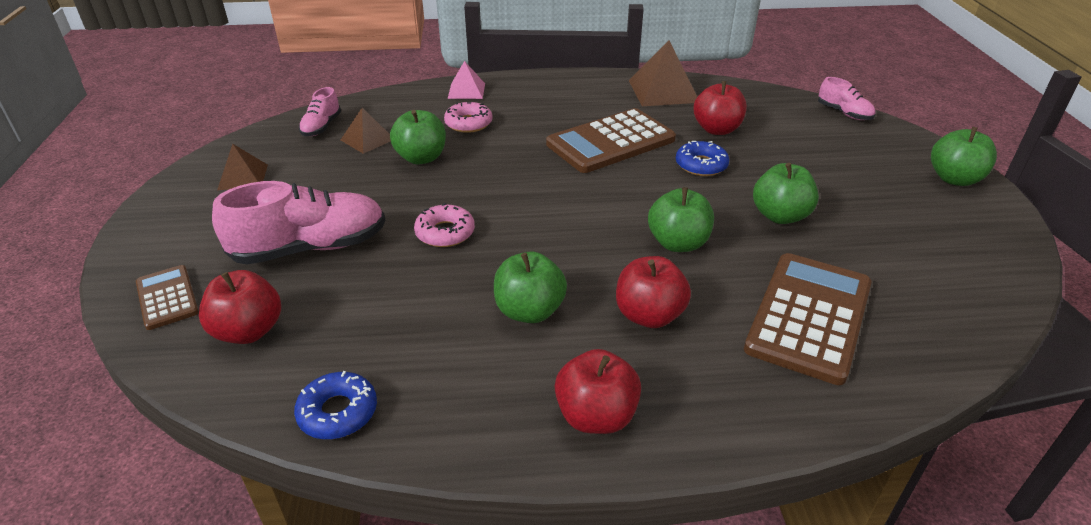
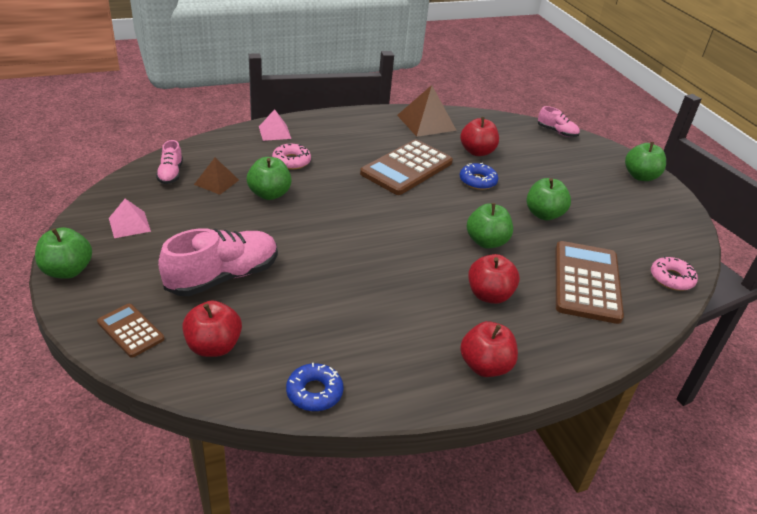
camera: 20 degrees left, 0 degrees up
brown pyramid [217,144,268,190] -> pink pyramid [109,199,151,238]
pink donut [414,203,475,247] -> pink donut moved to [651,256,698,291]
green apple [494,252,567,323] -> green apple moved to [35,227,92,279]

